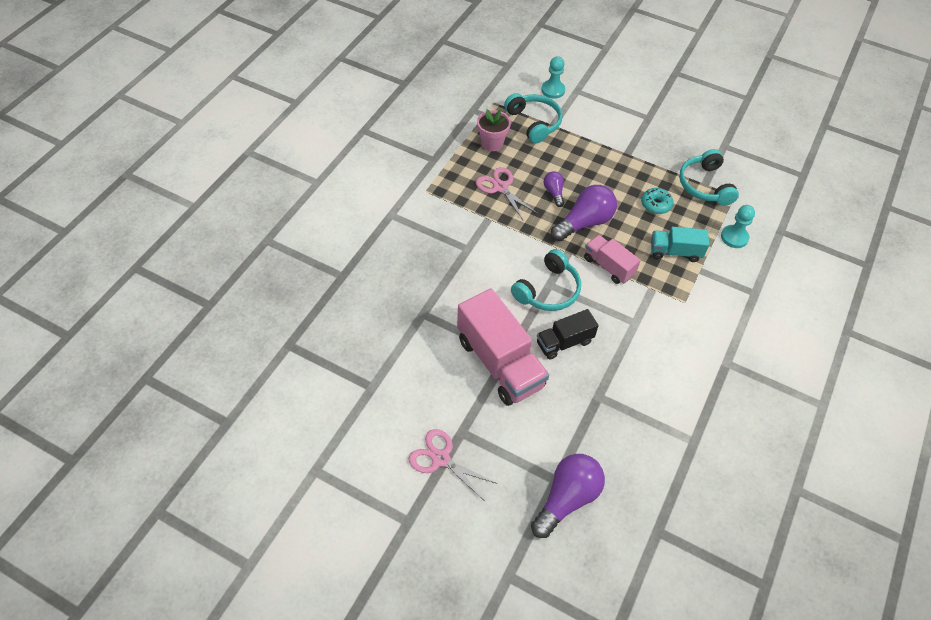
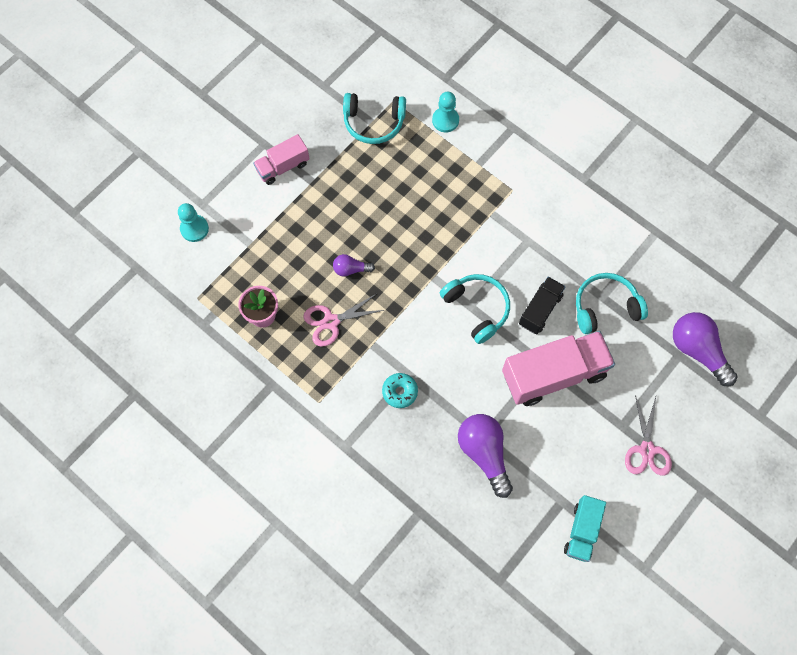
camera: 75 degrees left, 15 degrees up
pink scissors [409,429,498,500] -> pink scissors turned 45 degrees counterclockwise [625,395,672,476]
turquoise headphones [504,93,563,144] -> turquoise headphones moved to [576,273,648,334]
black truck [537,309,599,360] -> black truck turned 135 degrees counterclockwise [519,277,565,334]
purple light bulb [551,185,617,241] -> purple light bulb moved to [458,414,513,498]
pink truck [584,235,641,284] -> pink truck moved to [253,134,309,185]
turquoise donut [641,188,673,214] -> turquoise donut moved to [382,373,418,408]
turquoise truck [651,227,709,262] -> turquoise truck moved to [564,495,606,562]

